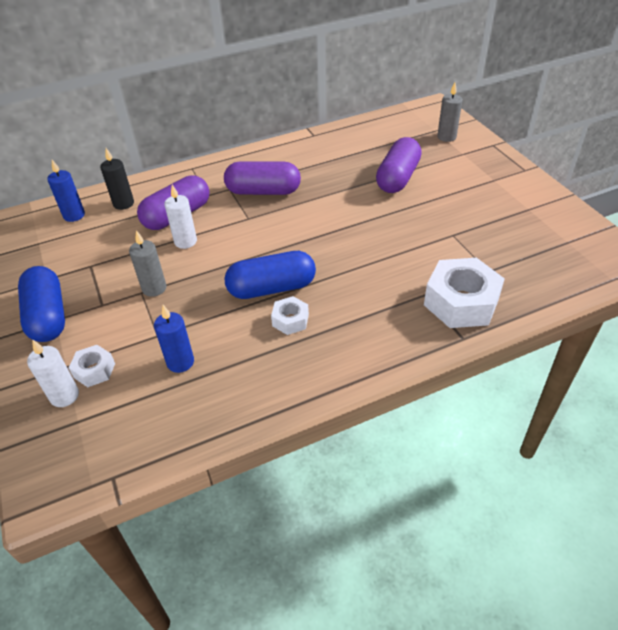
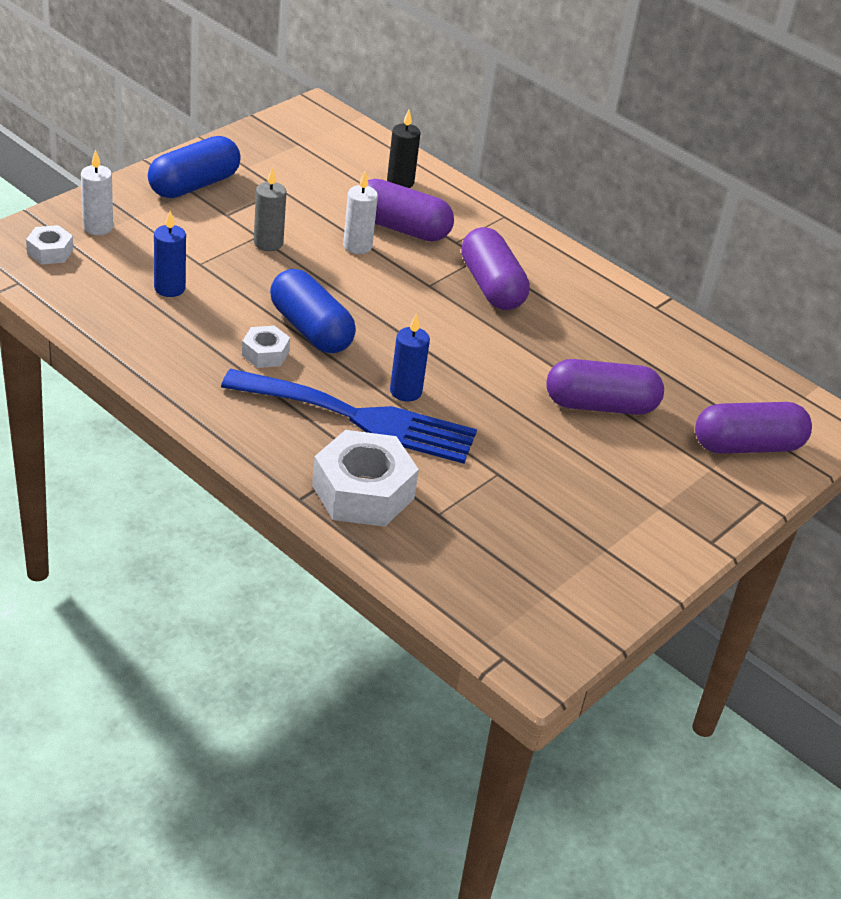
camera: 60 degrees right, 5 degrees down
blue candle [47,160,85,222] -> blue candle moved to [390,313,430,401]
white nut [69,345,115,387] -> white nut moved to [26,225,73,265]
grey candle [437,83,463,142] -> purple capsule [695,402,812,454]
none -> blue fork [221,369,477,464]

